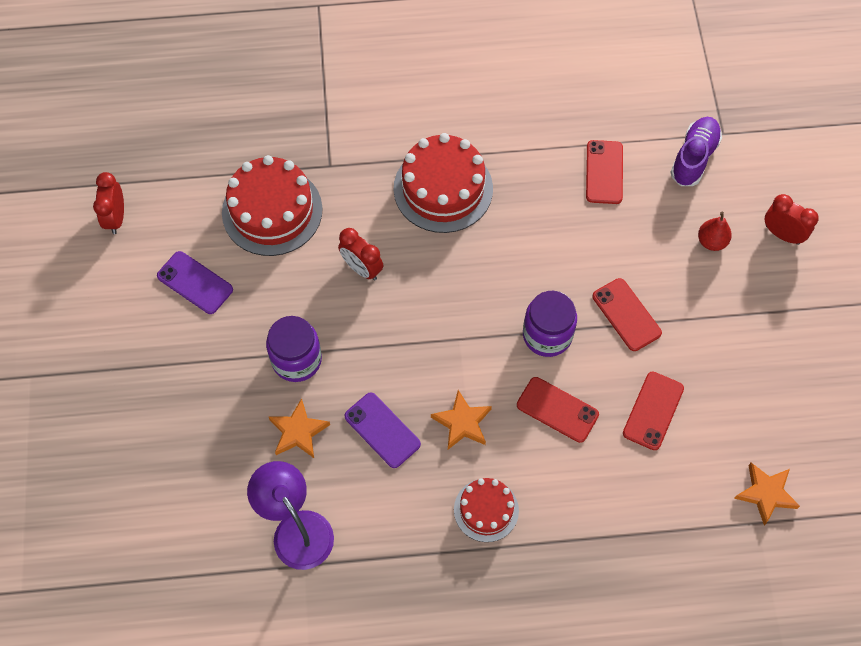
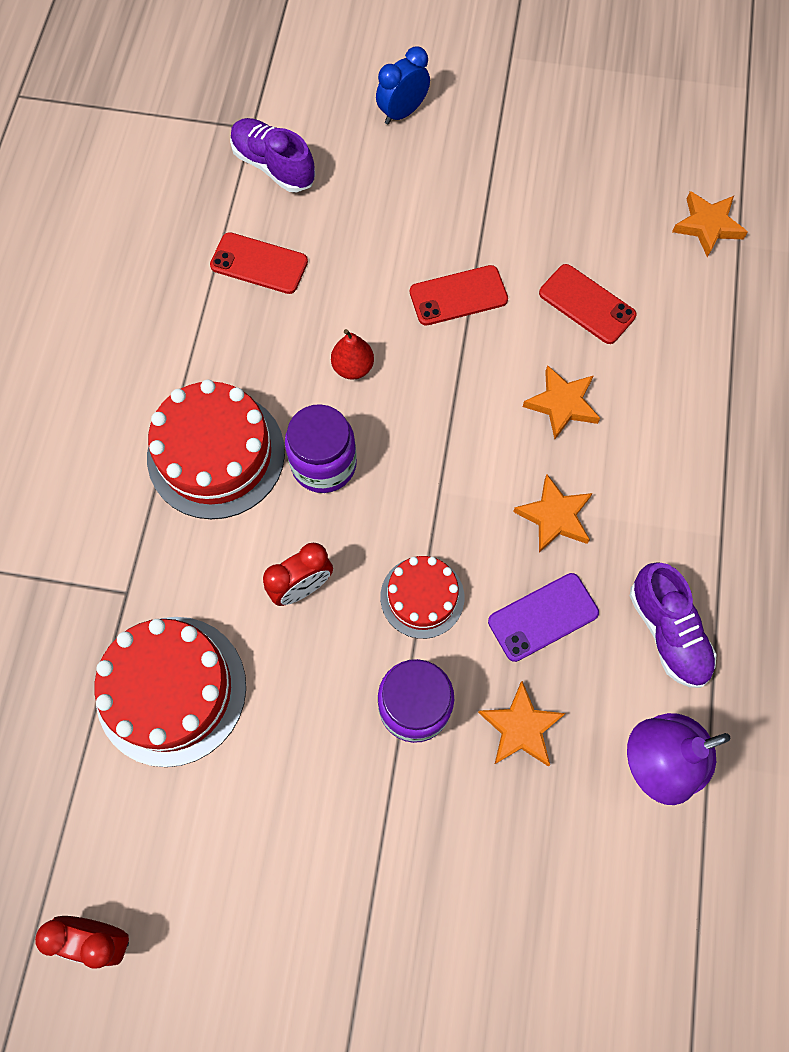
camera: 75 degrees left, 5 degrees up
purple phone [157,251,233,314] -> none
red cake [454,478,519,542] -> red cake moved to [380,556,464,639]
red phone [517,377,599,443] -> orange star [523,365,600,439]
purple jar [523,291,577,357] -> purple jar moved to [285,404,357,493]
red pear [698,212,732,251] -> red pear moved to [331,329,374,380]
red clock [765,194,819,245] -> blue clock [376,46,430,124]
none -> purple shoe [630,562,716,688]

